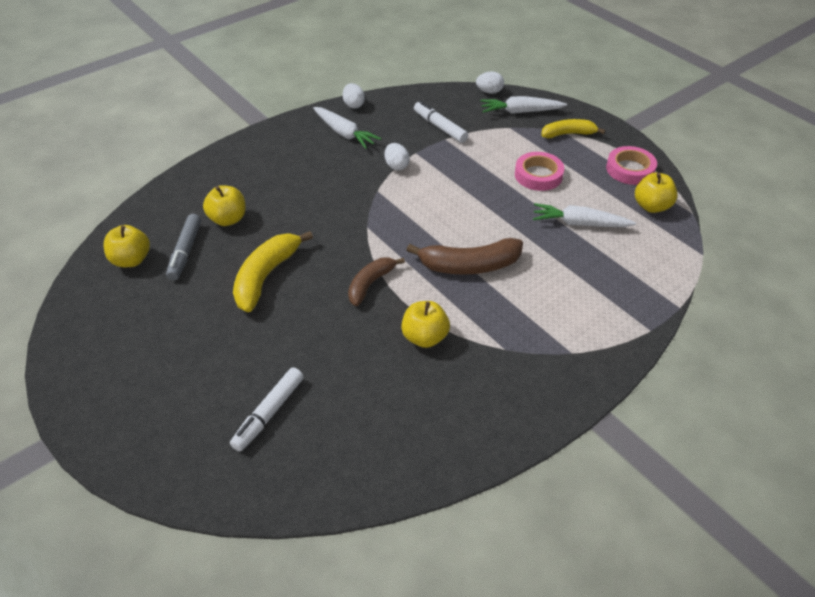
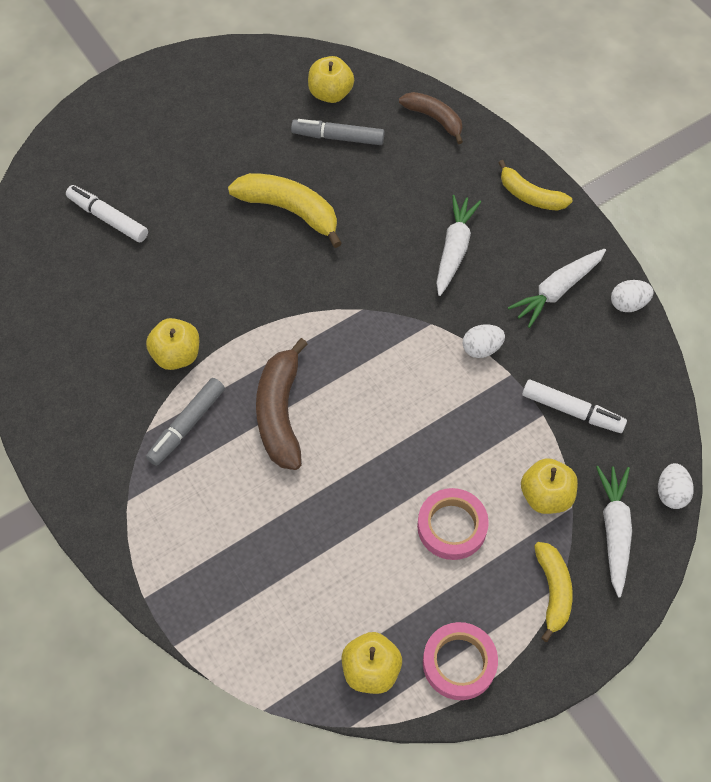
camera: 95 degrees right, 15 degrees up
yellow apple [203,185,246,226] -> yellow apple moved to [521,458,578,514]
brown banana [348,257,405,306] -> brown banana moved to [399,92,463,144]
white marker [414,101,468,143] -> white marker turned 60 degrees clockwise [522,380,627,433]
white carrot [533,203,636,227] -> white carrot moved to [436,195,481,296]
none -> grey marker [146,378,225,466]
none -> yellow banana [498,160,572,211]

